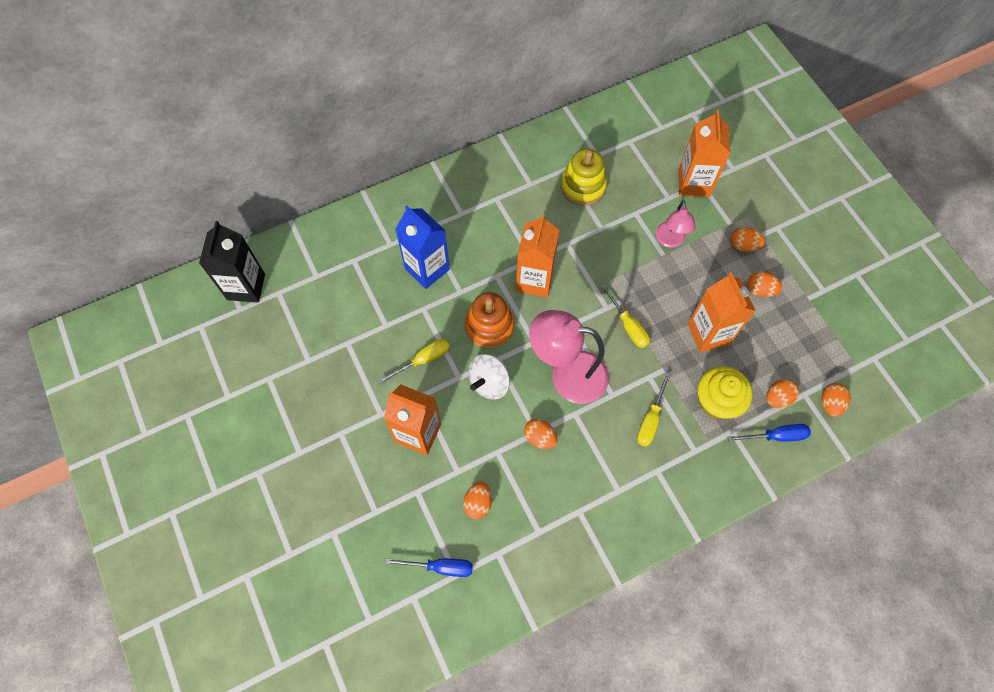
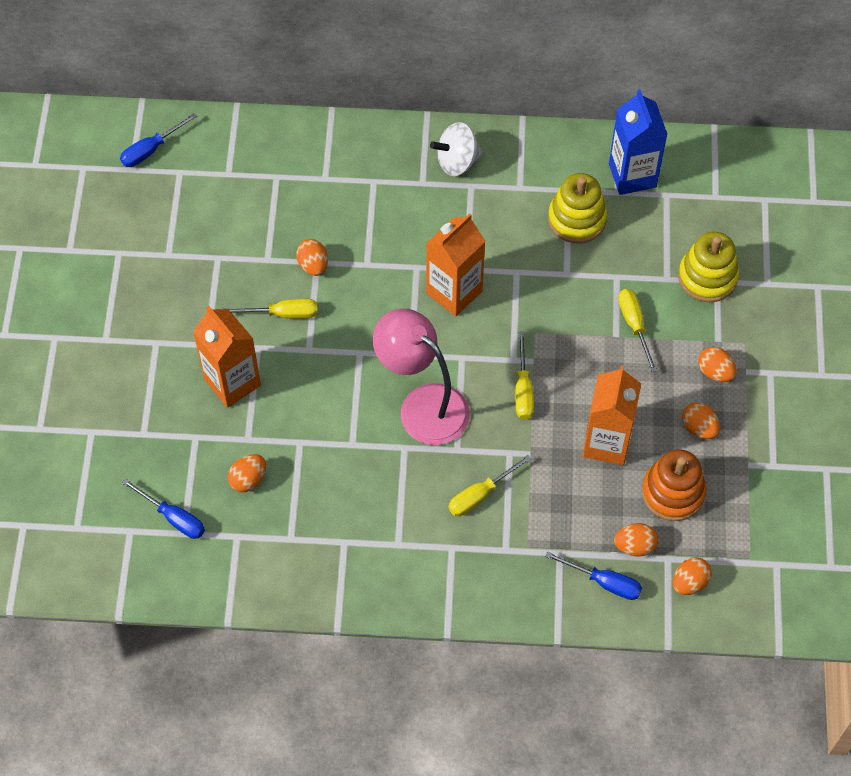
camera: 30 degrees right, 5 degrees down
black carton [199,221,265,303] -> blue screwdriver [120,113,197,167]
blue carton [395,206,450,289] -> blue carton moved to [609,89,668,195]
orange stacking toy [465,292,514,349] -> orange stacking toy moved to [642,449,706,521]
white spinning top [468,354,510,399] -> white spinning top moved to [430,122,483,176]
orange egg [524,418,557,449] -> orange egg moved to [296,239,328,276]
pink lamp [656,201,696,248] -> yellow screwdriver [618,289,657,372]
orange carton [678,110,731,197] -> yellow stacking toy [678,232,739,302]
yellow cupcake [697,366,753,419] -> none

